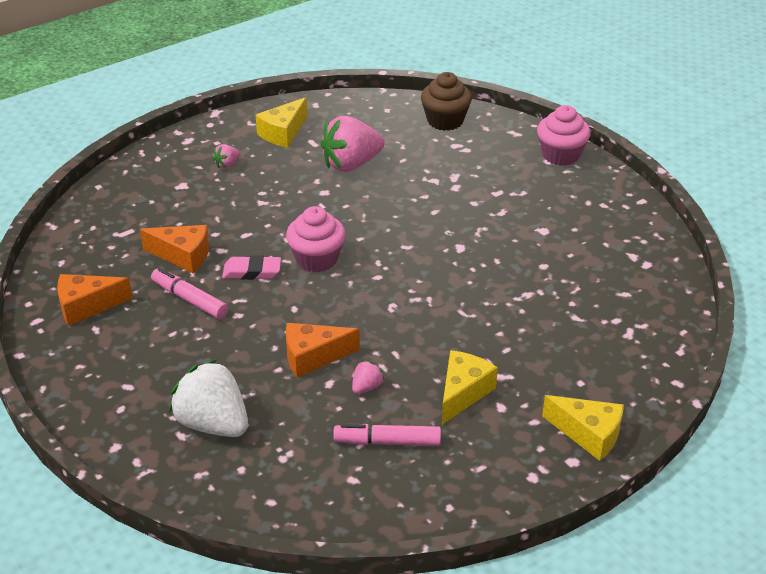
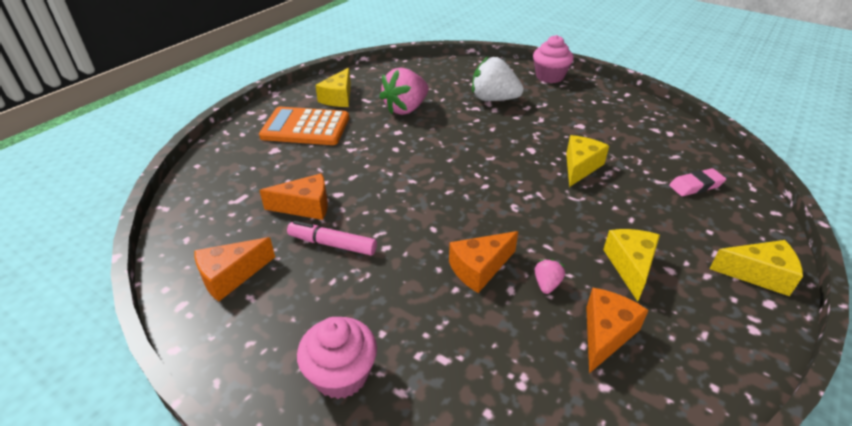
camera: 20 degrees left, 0 degrees up
white strawberry [169,360,248,437] -> white strawberry moved to [472,56,524,101]
pink strawberry [212,144,240,169] -> orange calculator [259,107,349,145]
pink eraser [222,256,281,280] -> pink eraser moved to [669,168,726,196]
pink cupcake [286,206,346,272] -> pink cupcake moved to [297,317,377,399]
pink marker [333,424,441,446] -> orange cheese [586,288,649,373]
brown cupcake [421,72,472,131] -> none
none -> yellow cheese [566,135,609,187]

